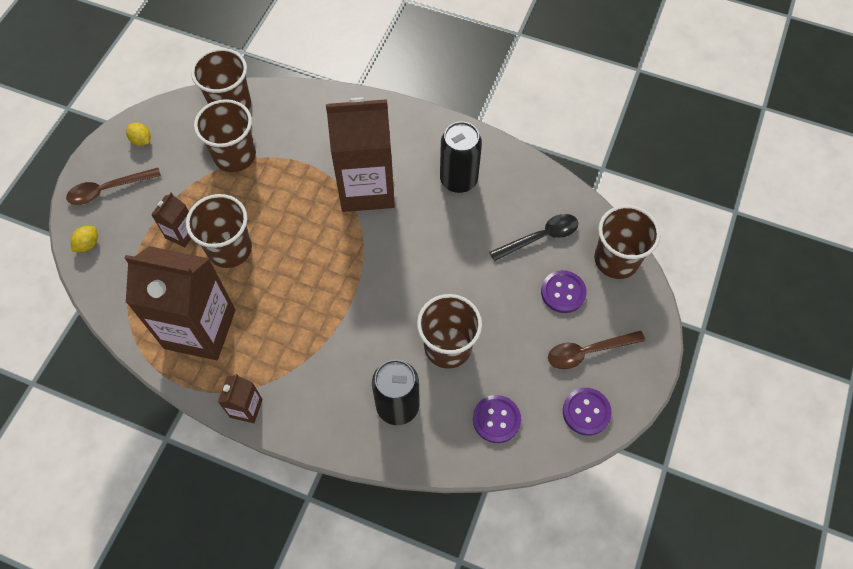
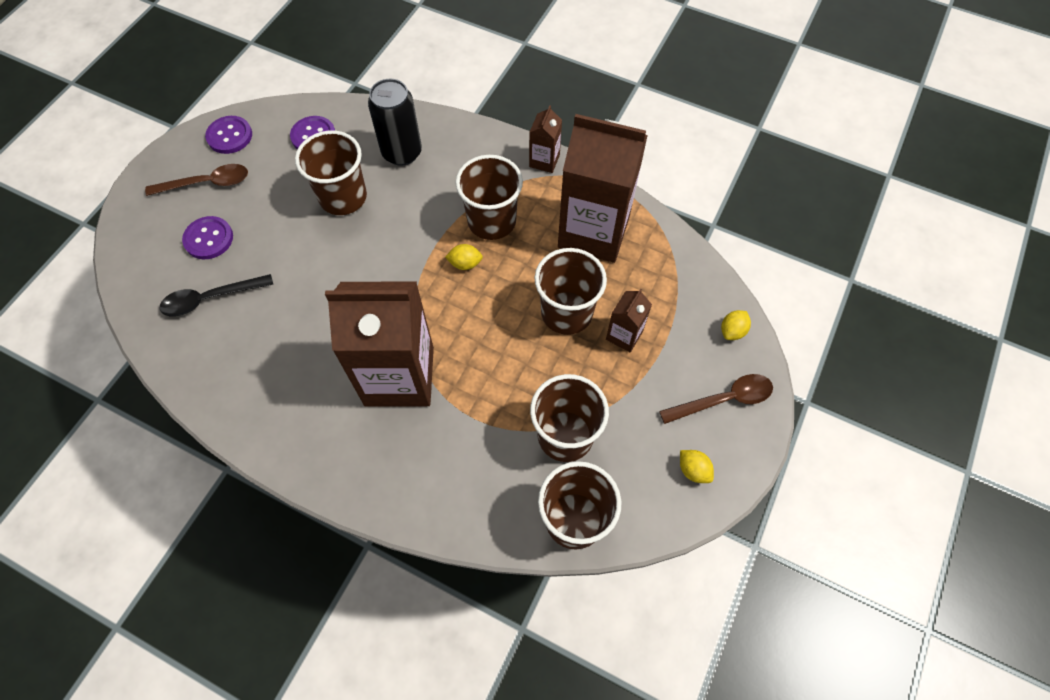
camera: 175 degrees left, 0 degrees up
black can [440,122,482,193] -> none
brown cup [594,205,661,279] -> brown cup moved to [455,155,523,240]
none -> yellow lemon [445,244,483,270]

